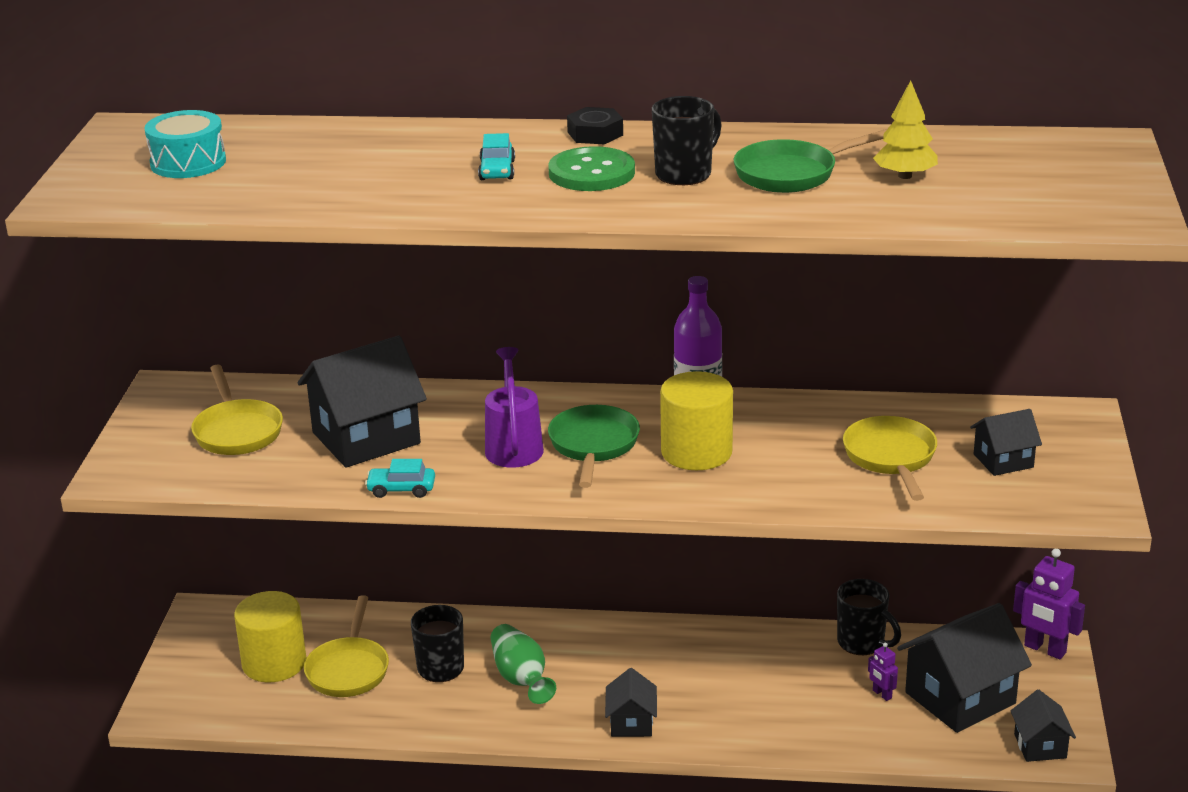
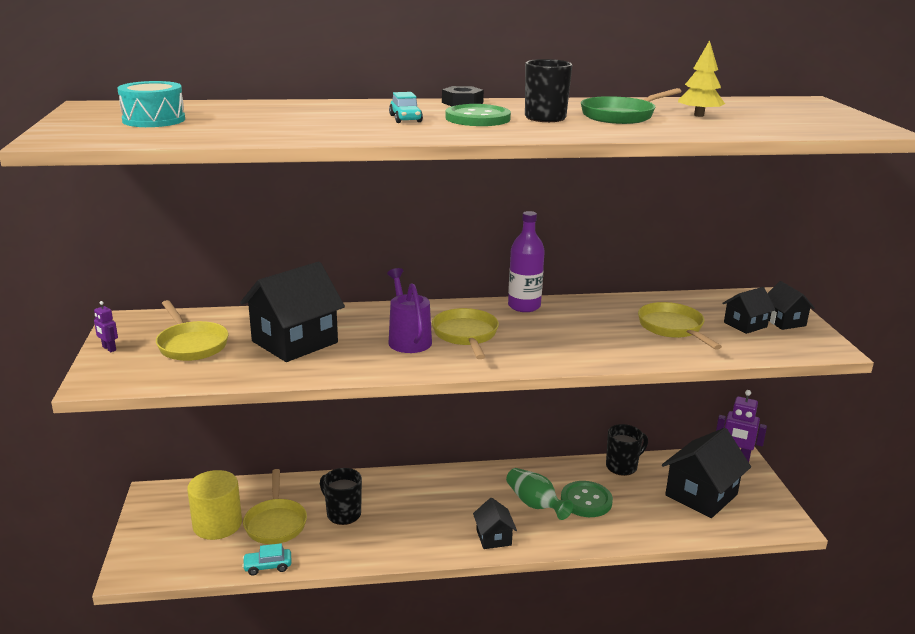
camera: 15 degrees left, 5 degrees down
turquoise car [365,459,435,498] -> turquoise car moved to [242,543,292,575]
green vase [490,624,556,704] -> green vase moved to [506,468,573,520]
green pan [548,405,640,488] -> yellow pan [432,308,499,359]
yellow cylinder [660,371,733,470] -> none
black mug [837,579,901,655] -> black mug turned 60 degrees counterclockwise [606,424,648,476]
purple robot [868,643,898,701] -> purple robot moved to [94,301,118,352]
black house [1011,690,1076,762] -> black house moved to [767,281,815,330]
none -> green button [561,481,613,517]

